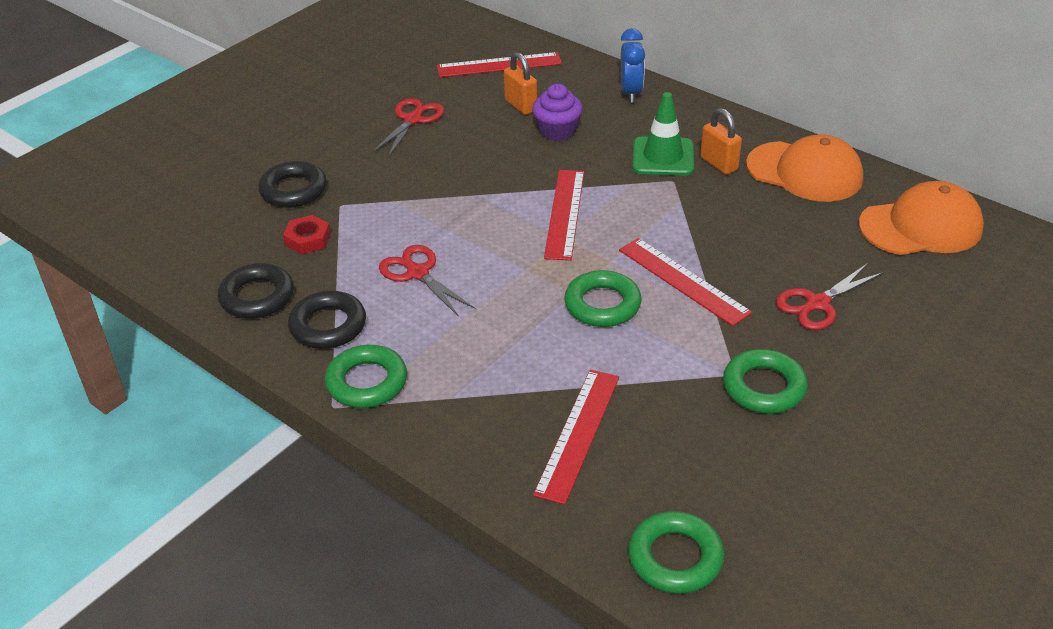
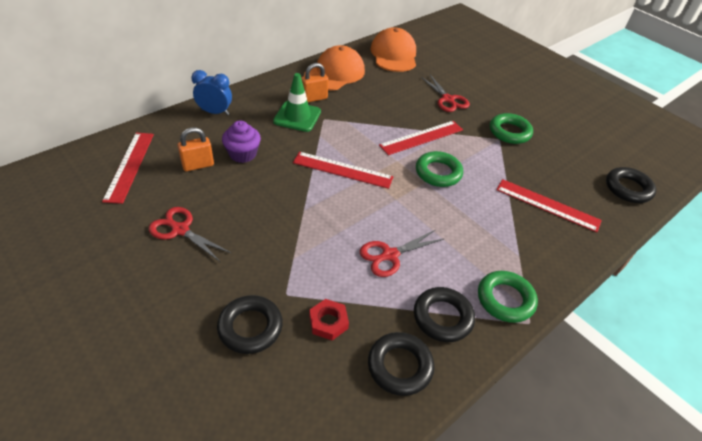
camera: 85 degrees left, 5 degrees up
green ring [628,511,724,594] -> black ring [606,167,656,203]

